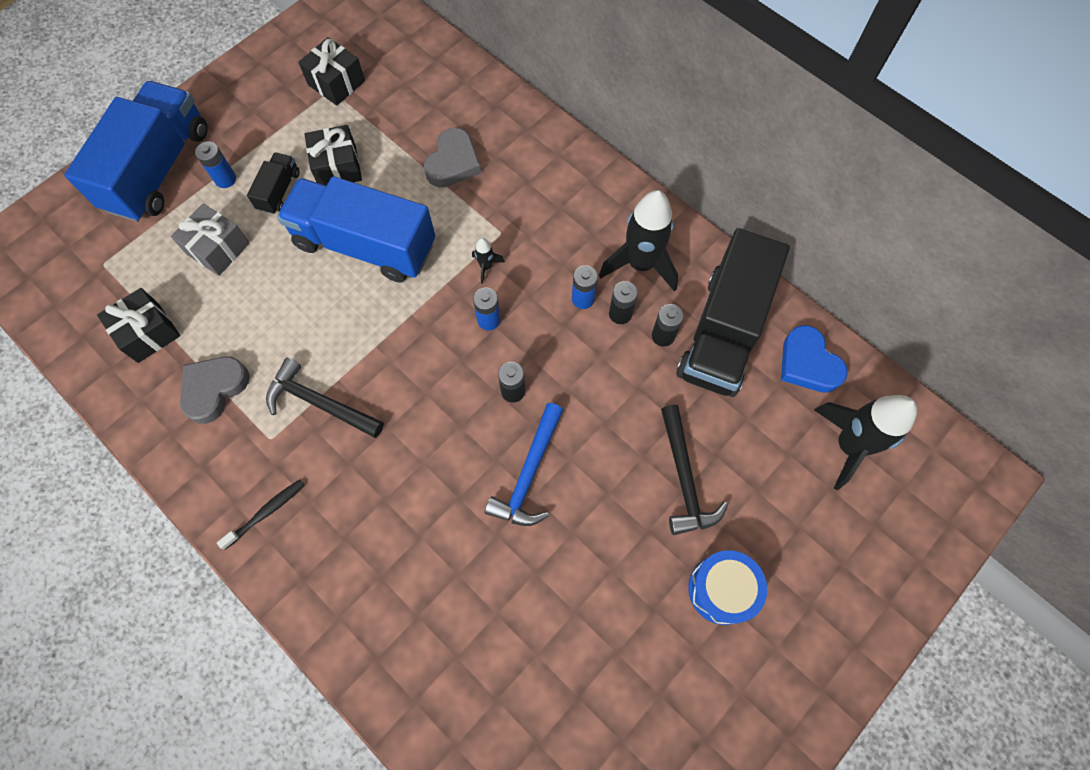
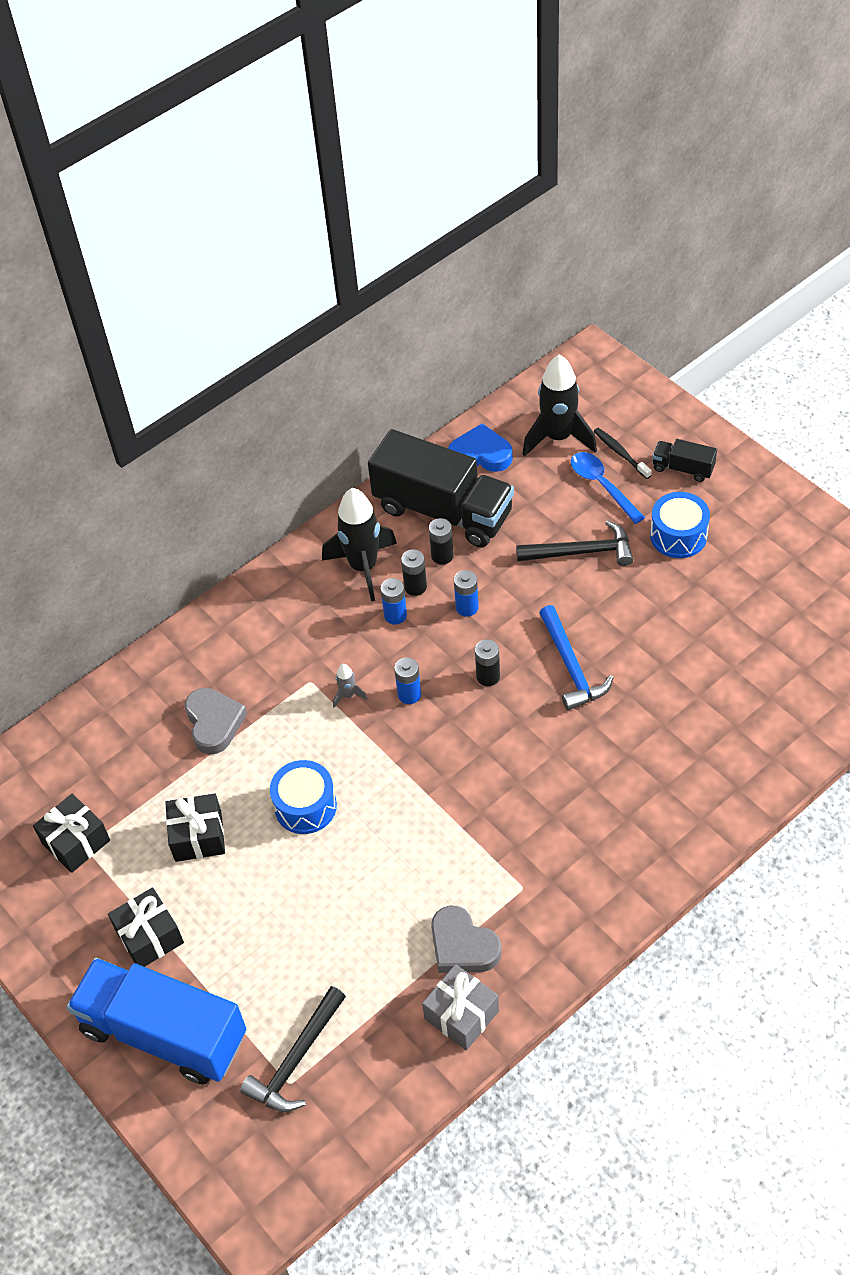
camera: 80 degrees left, 15 degrees down
black gift [97,288,180,363] -> black gift moved to [108,887,184,967]
grey gift [171,203,249,276] -> grey gift moved to [422,964,499,1050]
blue battery [195,141,236,188] -> blue battery moved to [454,570,479,617]
black toothbrush [217,479,304,550] -> black toothbrush moved to [594,428,652,479]
black truck [247,152,300,215] -> black truck moved to [652,439,717,482]
black hammer [266,357,384,438] -> black hammer moved to [240,986,346,1112]
blue truck [277,176,435,283] -> blue drum [270,760,337,834]
grey heart [424,128,481,188] -> grey heart turned 45 degrees clockwise [185,688,247,754]
black rocket [472,238,505,284] -> grey rocket [333,664,368,708]
blue hammer [485,403,563,526] -> blue hammer turned 45 degrees clockwise [539,605,614,710]
blue heart [781,325,848,393] -> blue heart turned 150 degrees counterclockwise [448,423,513,472]
none -> blue spoon [571,452,645,524]

